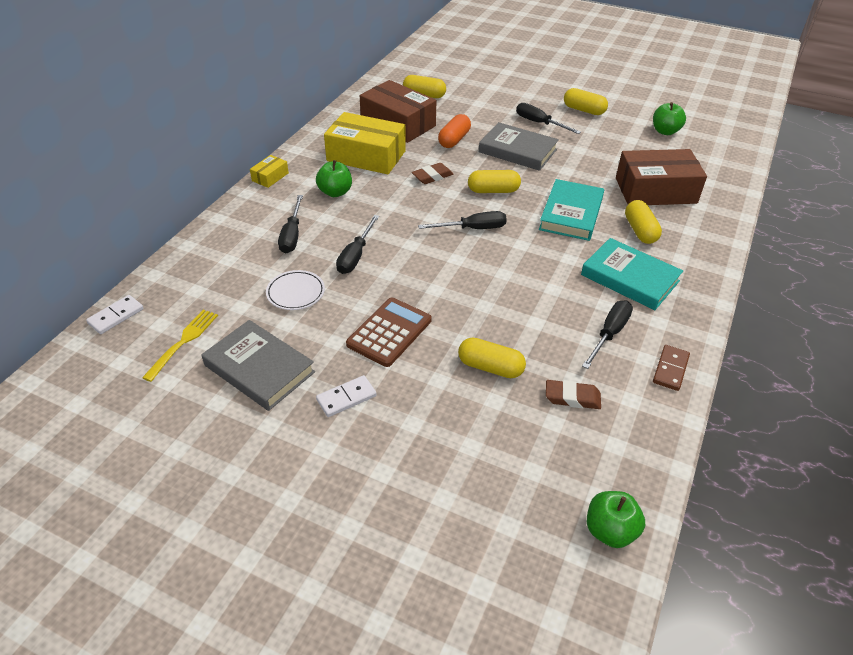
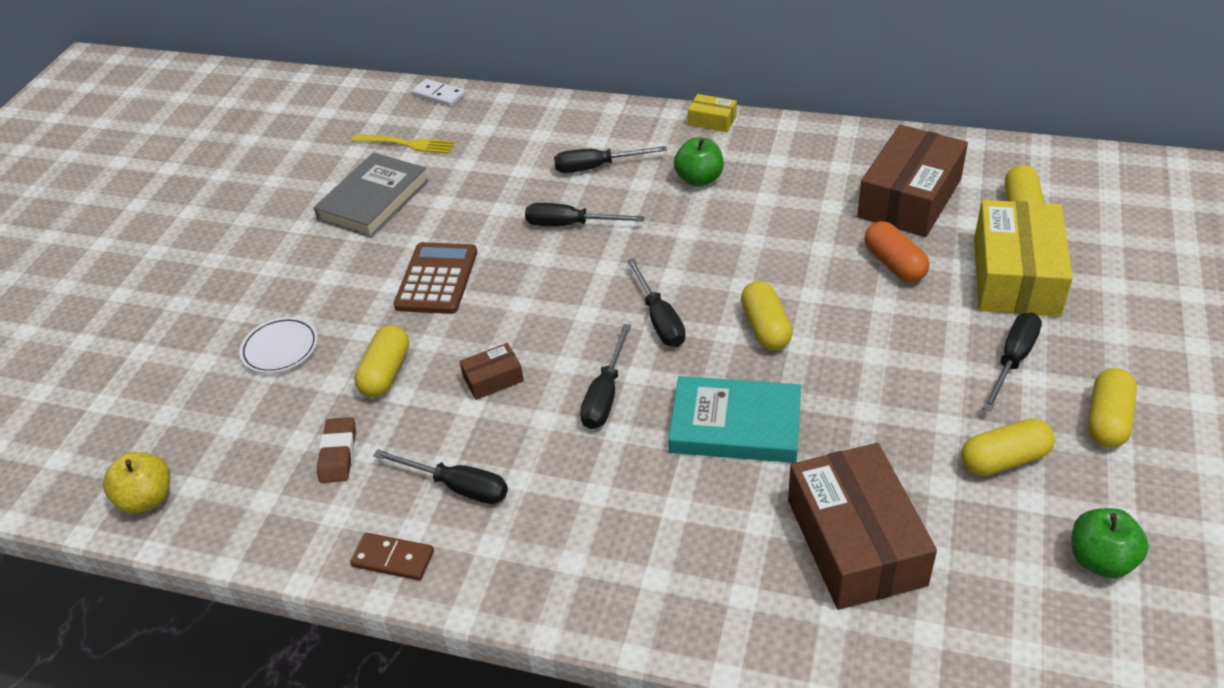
camera: 85 degrees right, 0 degrees up
white plate [266,270,325,310] -> white plate moved to [239,317,318,373]
white domino [316,375,377,417] -> none
yellow box [324,112,406,174] -> yellow box moved to [974,200,1073,317]
brown calculator [346,298,432,367] -> brown calculator turned 105 degrees counterclockwise [394,242,477,314]
brown eraser [412,163,453,184] -> none
orange capsule [438,114,471,148] -> orange capsule turned 45 degrees clockwise [864,221,929,282]
grey book [479,122,559,171] -> none
turquoise book [581,238,683,310] -> none
green apple [587,491,645,548] -> yellow apple [103,452,170,514]
yellow capsule [625,200,662,244] -> yellow capsule moved to [961,418,1055,476]
none -> brown box [459,343,524,400]
none -> black screwdriver [580,324,631,429]

